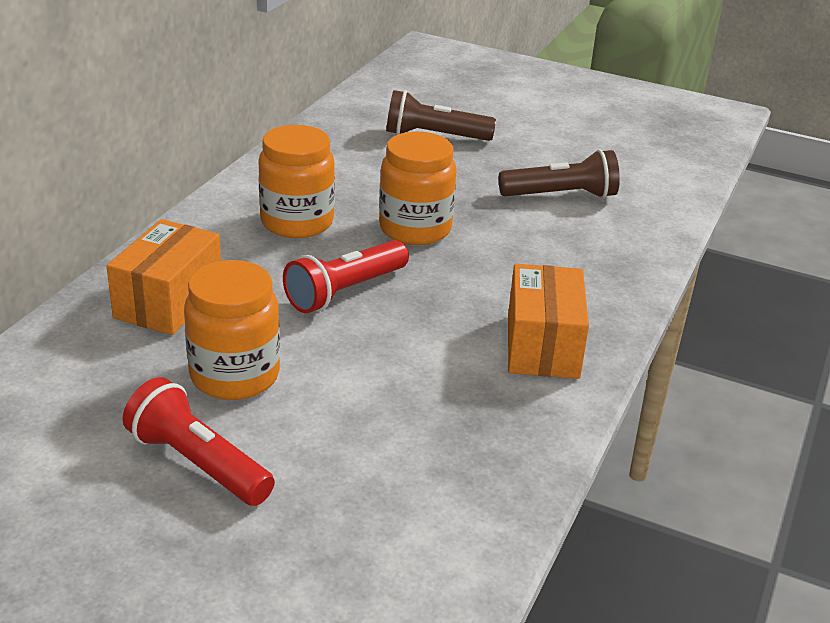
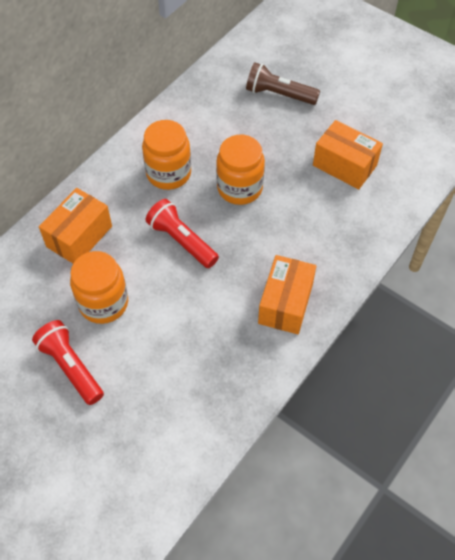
camera: 15 degrees right, 25 degrees up
red flashlight [283,240,409,313] -> red flashlight turned 75 degrees clockwise [146,199,219,268]
brown flashlight [499,149,620,198] -> orange box [313,120,383,189]

